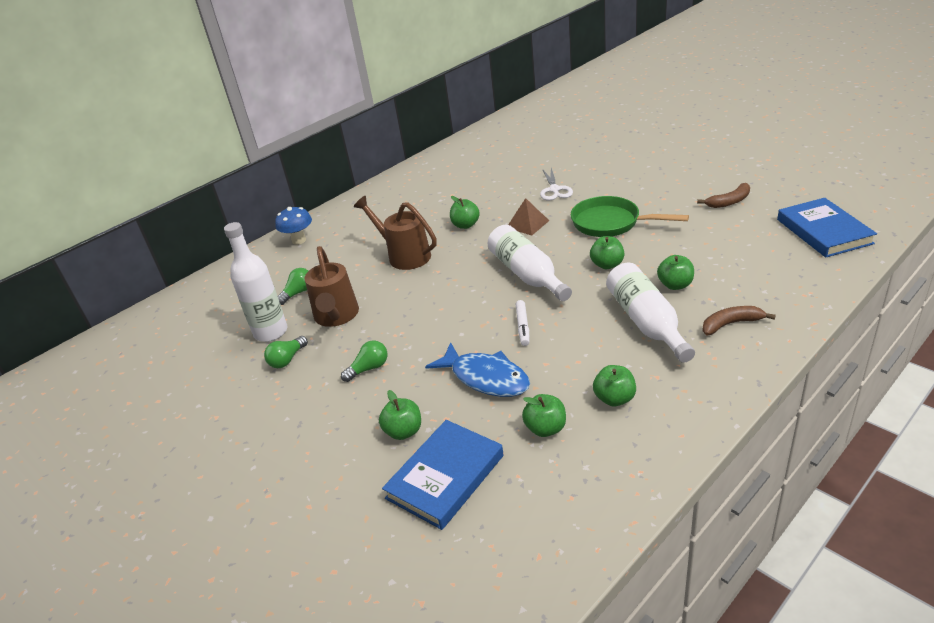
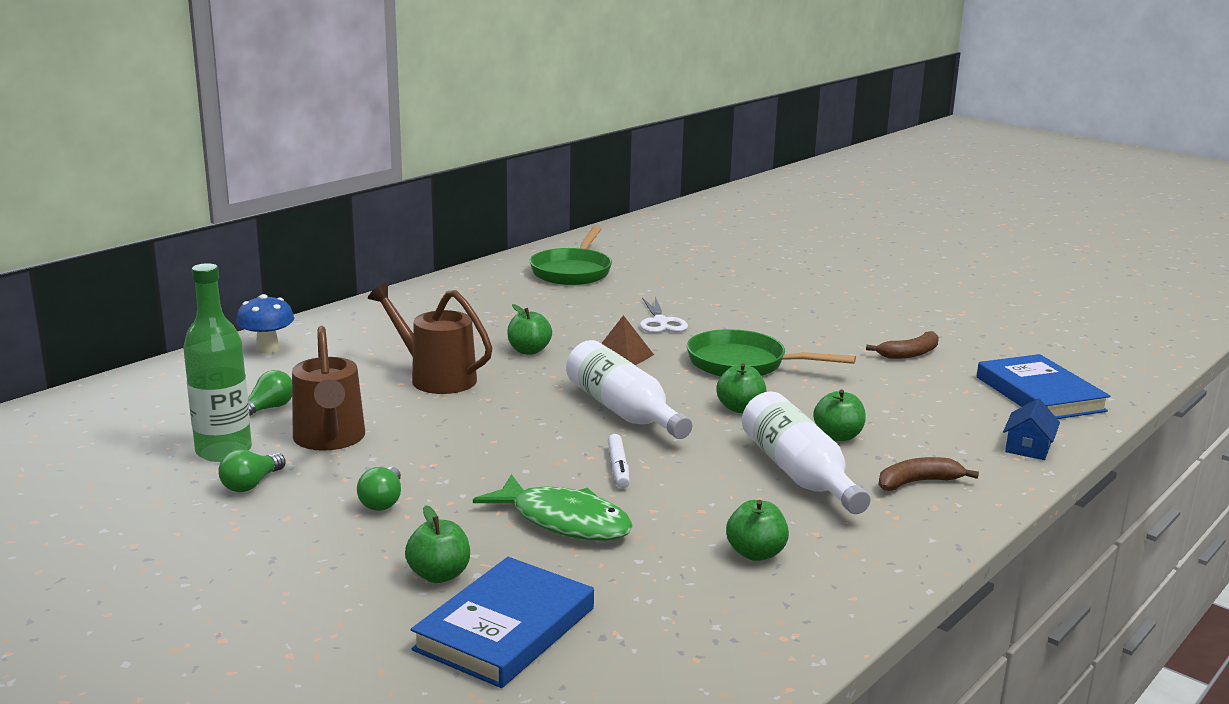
camera: 10 degrees left, 15 degrees down
white bottle [224,222,287,342] -> green bottle [183,263,252,462]
green light bulb [341,340,387,382] -> green light bulb turned 135 degrees clockwise [357,467,401,511]
blue fish [425,342,530,397] -> green fish [473,474,633,541]
green apple [522,394,566,437] -> none
none -> green pan [530,226,612,285]
none -> blue house [1003,398,1060,460]

